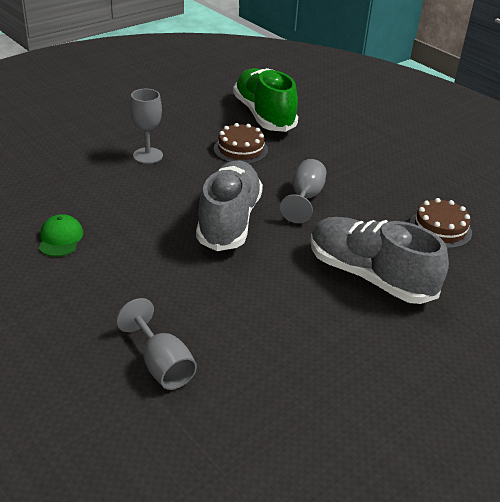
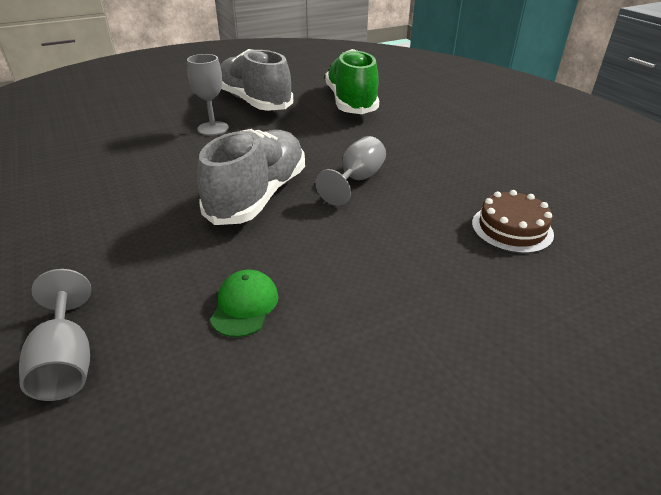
camera: 15 degrees right, 0 degrees up
green cap [39,214,83,257] -> green cap moved to [210,270,279,337]
brown cake [214,123,268,164] -> none
grey shoe [311,217,449,304] -> grey shoe moved to [220,49,293,111]

